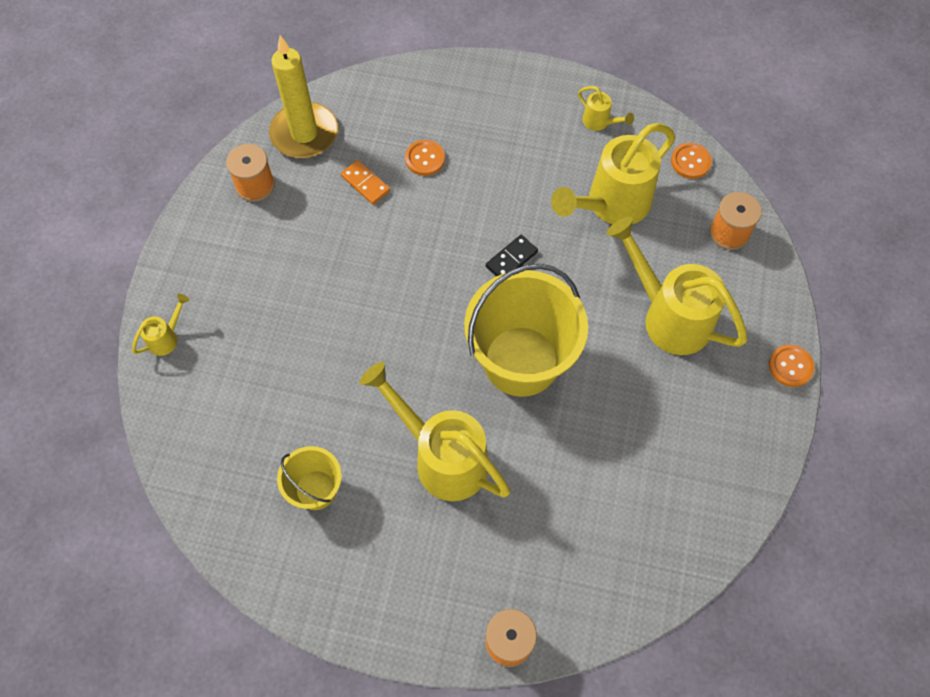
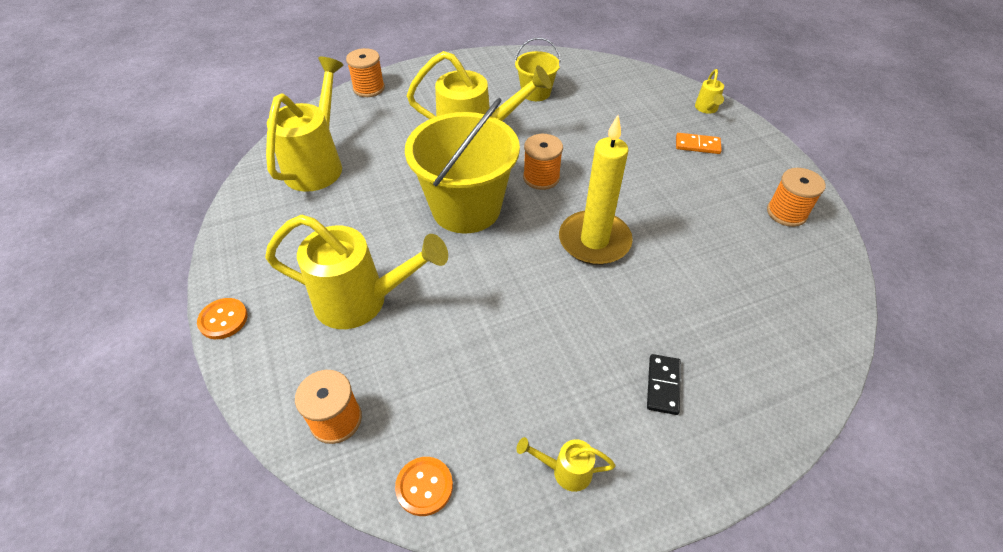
camera: 145 degrees right, 15 degrees down
yellow candle [269,35,338,158] -> yellow candle moved to [559,115,633,265]
orange domino [341,160,390,205] -> orange domino moved to [676,133,722,154]
orange button [405,140,445,176] -> none
black domino [486,235,538,276] -> black domino moved to [647,354,681,415]
yellow watering can [551,123,675,224] -> yellow watering can moved to [266,57,344,192]
none -> orange spool [523,134,563,190]

